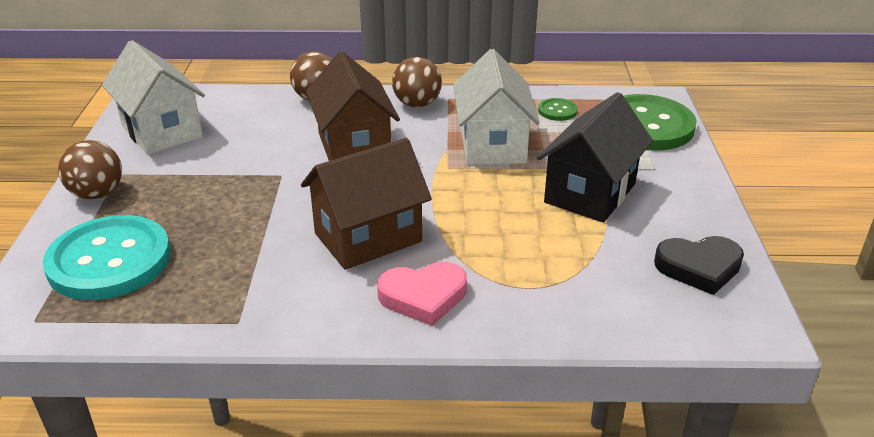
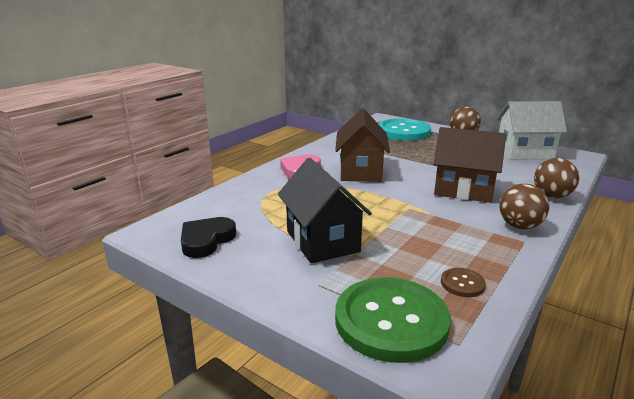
camera: 125 degrees right, 10 degrees down
white house [453,49,540,165] -> none
green button [538,98,578,121] -> brown button [441,268,486,297]

